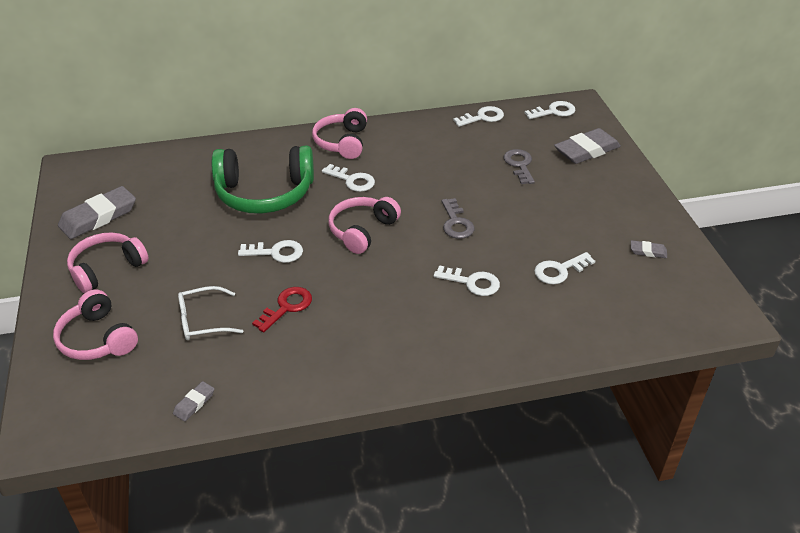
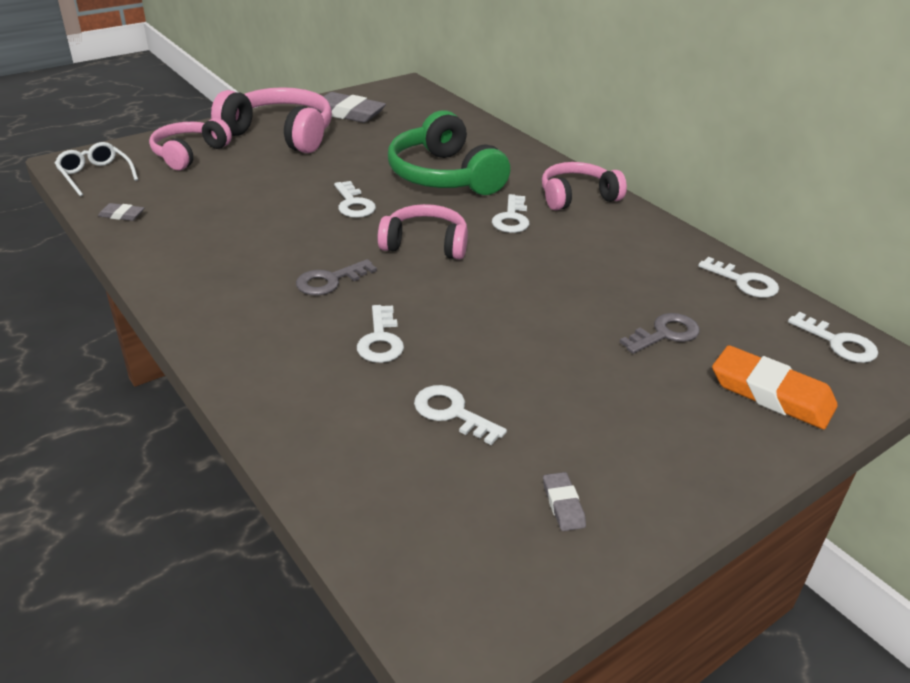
camera: 65 degrees right, 5 degrees down
pink headphones [67,232,149,293] -> pink headphones [211,87,332,153], size x1.54
white glasses [178,286,243,340] -> white glasses moved to [55,142,138,196]
red key [252,287,312,332] -> none
grey key [442,198,474,239] -> grey key moved to [296,259,377,296]
grey eraser [554,128,621,164] -> orange eraser [712,345,838,429]

